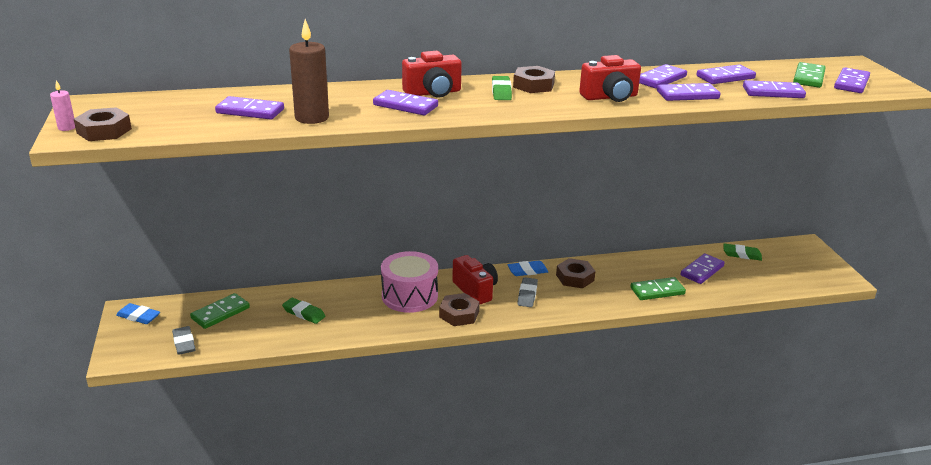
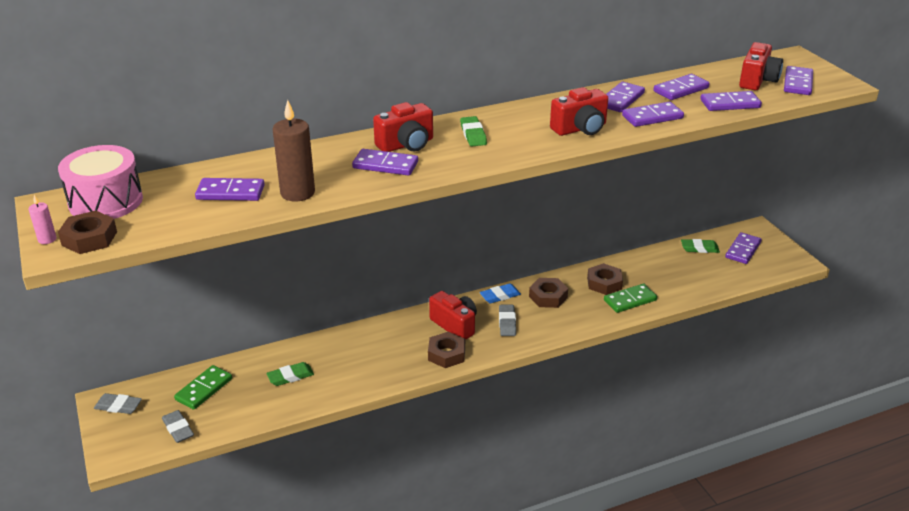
camera: 10 degrees left, 5 degrees up
blue eraser [116,303,160,324] -> grey eraser [94,393,142,414]
green eraser [282,298,326,324] -> green eraser turned 45 degrees counterclockwise [266,362,314,386]
pink drum [381,251,438,313] -> pink drum moved to [58,145,143,219]
brown nut [513,66,555,93] -> brown nut moved to [587,263,623,295]
purple domino [681,253,725,284] -> purple domino moved to [725,232,762,264]
green domino [793,62,826,88] -> red camera [739,42,783,90]

